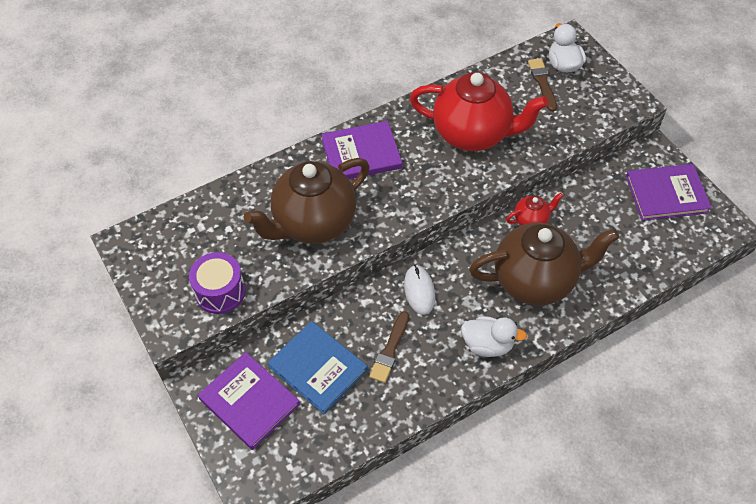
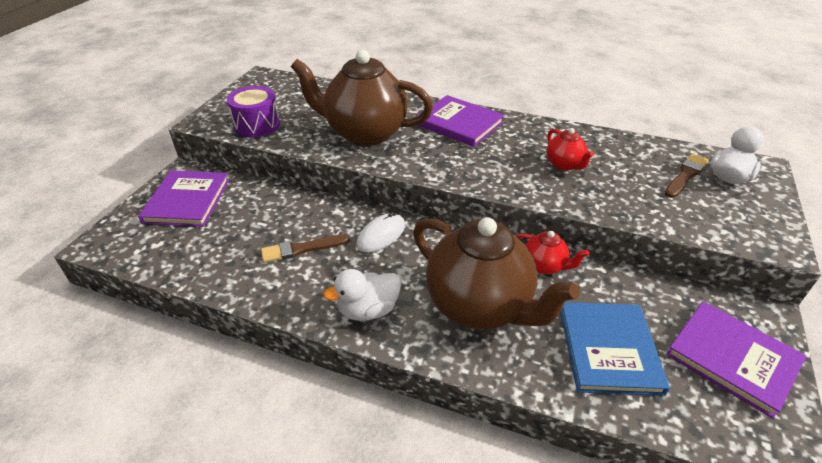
camera: 50 degrees right, 15 degrees down
blue book [268,321,368,415] -> blue book moved to [560,302,670,396]
red teapot [410,72,549,151] -> red teapot [547,128,594,171], size x0.44
white duck [461,316,527,357] -> white duck turned 90 degrees clockwise [323,269,401,321]

